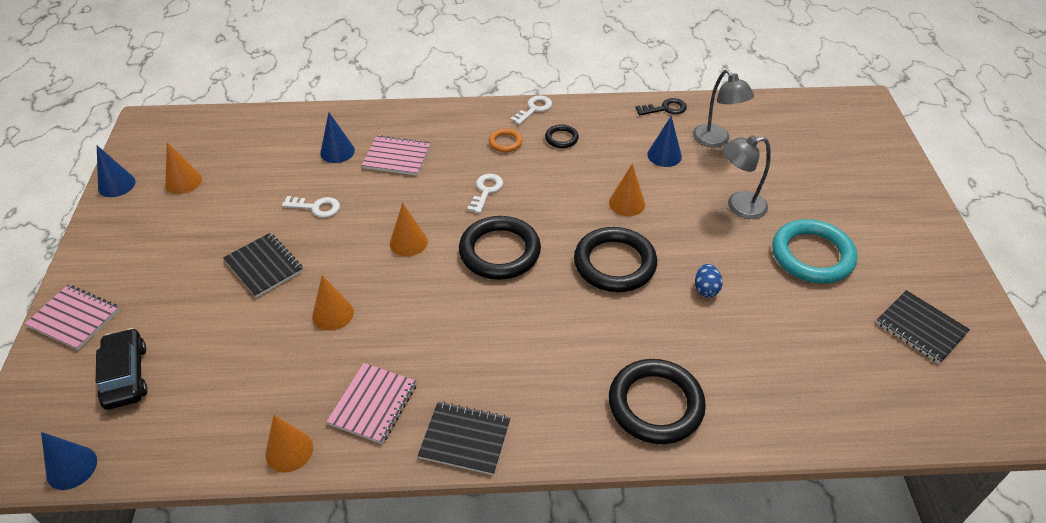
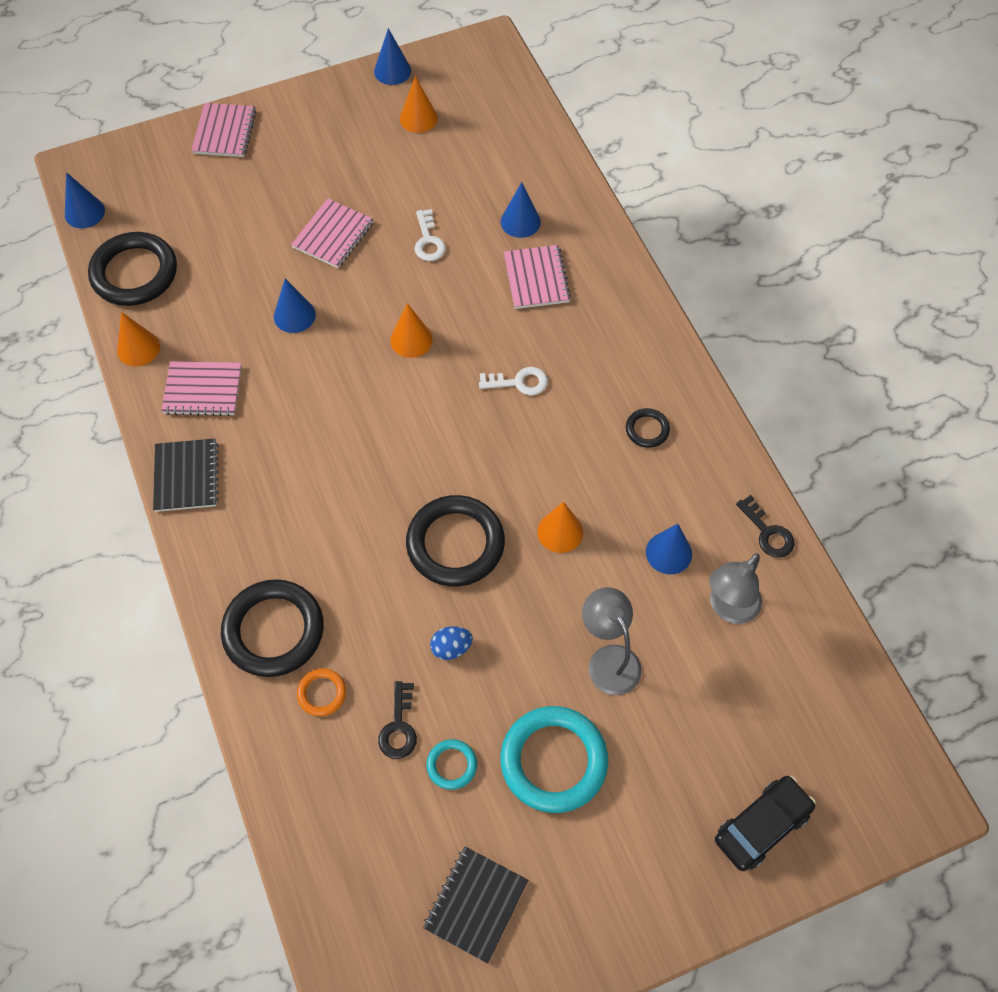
camera: 70 degrees right, 15 degrees up
black car [96,328,148,410] -> black car moved to [715,776,816,871]
black notebook [223,233,303,298] -> pink notebook [291,198,374,268]
orange cone [312,275,354,331] -> blue cone [274,278,316,333]
black ring [459,216,541,280] -> black ring moved to [88,232,177,306]
orange ring [489,128,522,152] -> orange ring moved to [297,668,346,716]
white key [510,95,552,125] -> none
none -> black key [378,681,417,759]
none -> turquoise ring [427,739,477,790]

